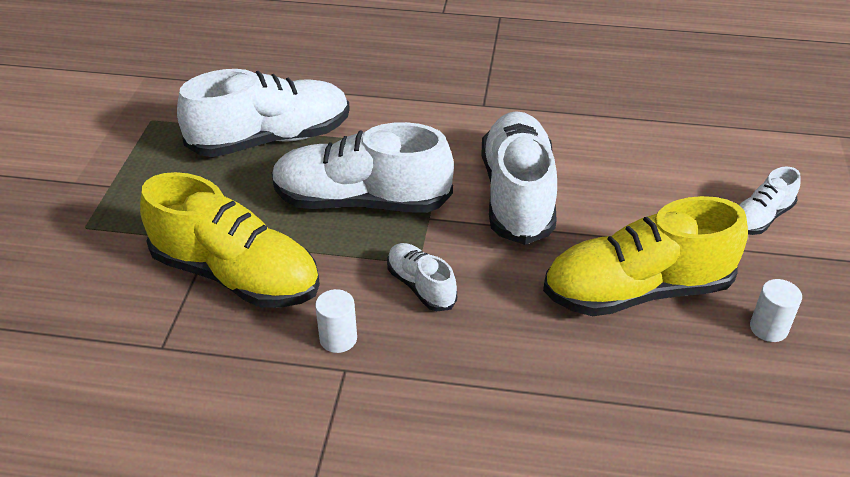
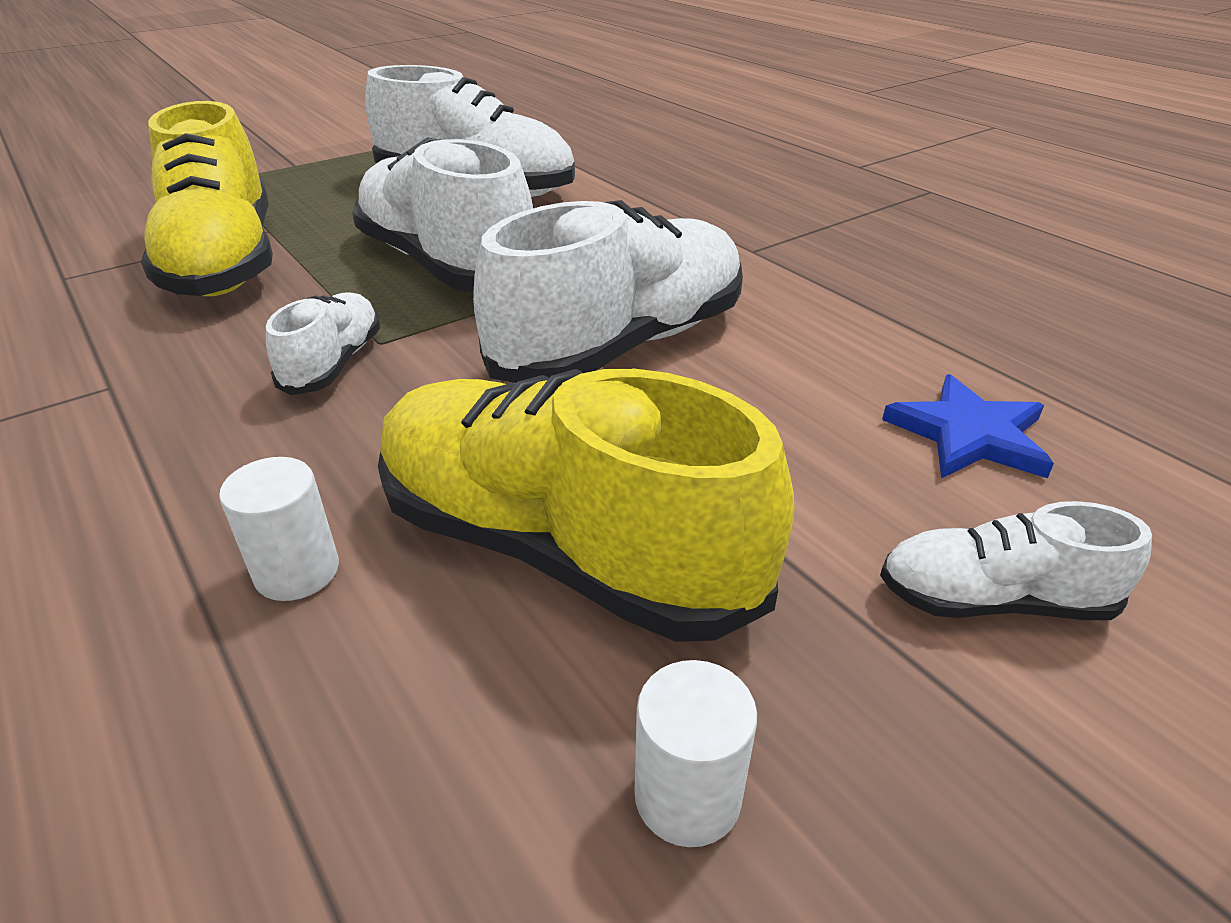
camera: 45 degrees right, 5 degrees down
white cylinder [315,289,357,353] -> white cylinder moved to [219,457,339,601]
none -> blue star [882,374,1054,478]

